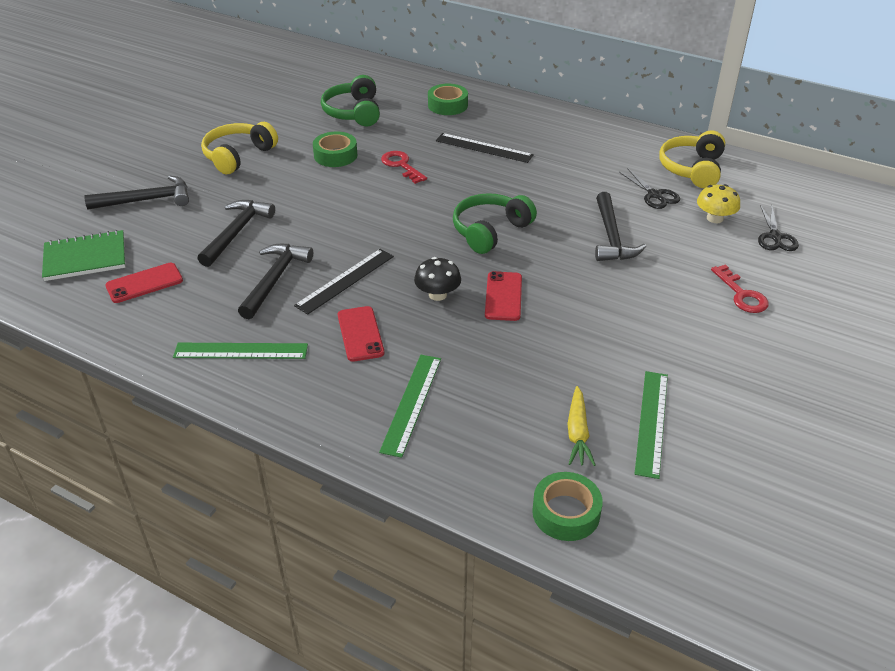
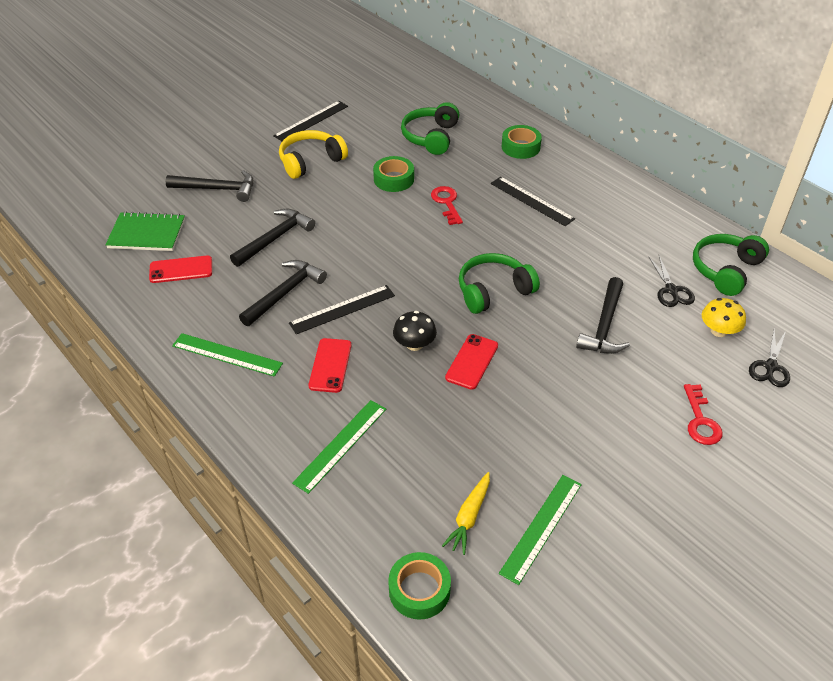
camera: 20 degrees right, 5 degrees up
yellow headphones [659,130,725,188] -> green headphones [693,234,769,296]
none -> black ruler [273,101,348,141]

